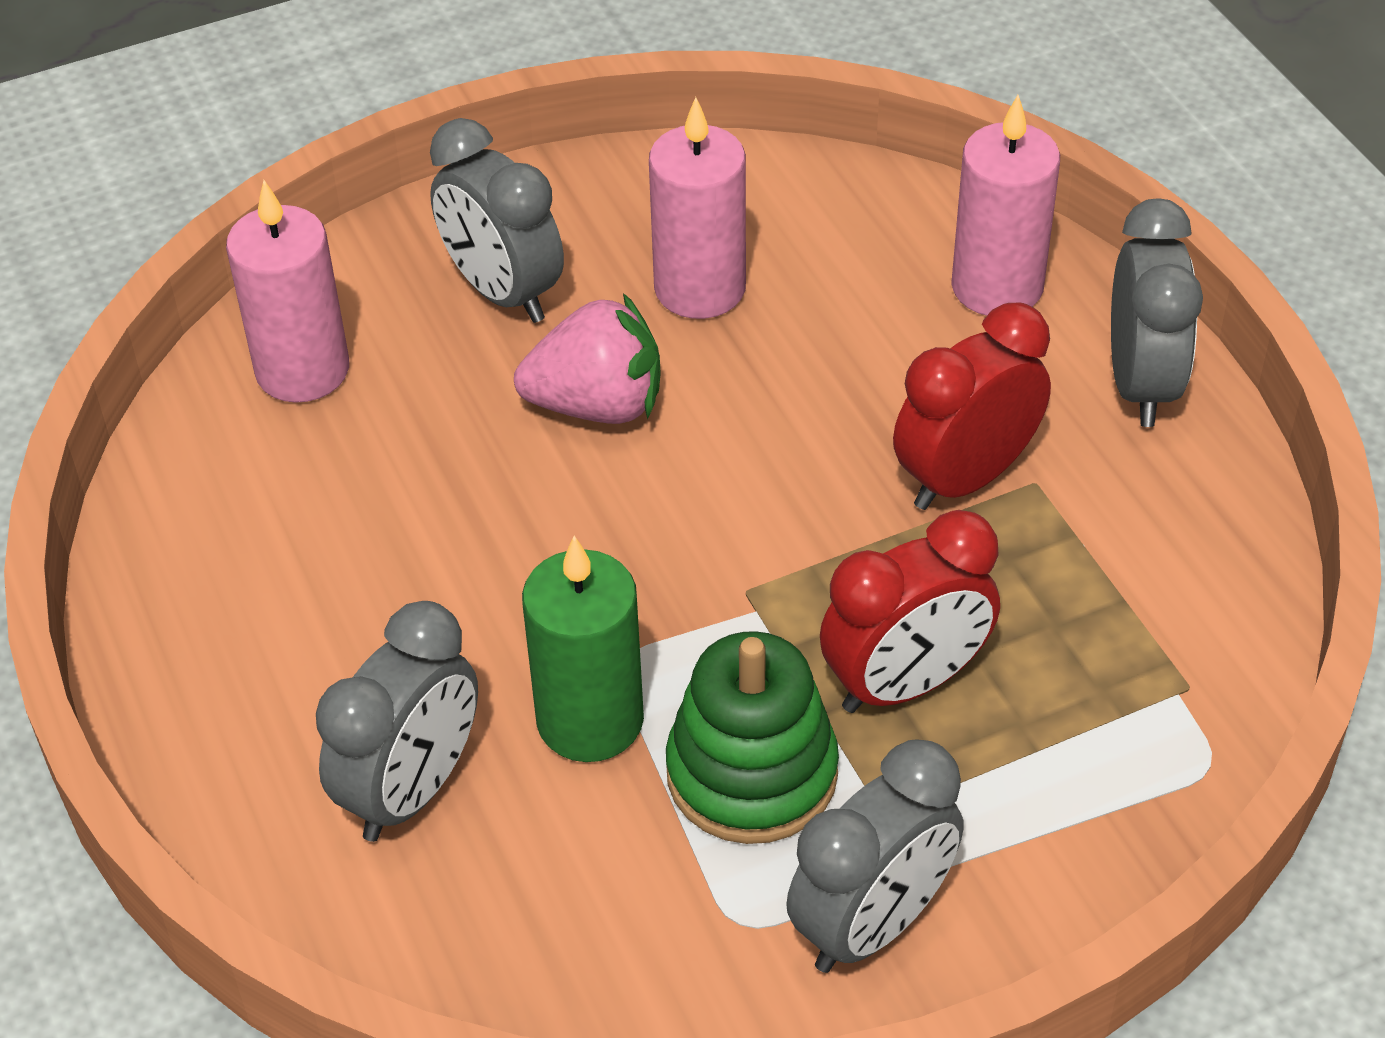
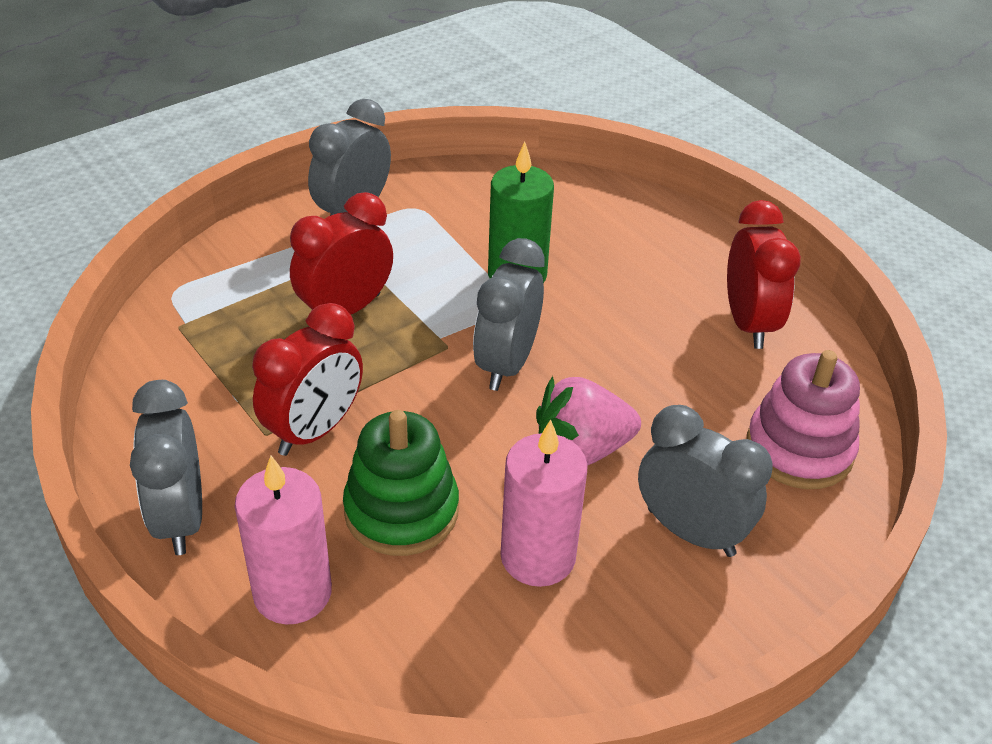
camera: 165 degrees right, 5 degrees down
pink candle [226,180,349,403] -> pink stacking toy [747,350,860,489]
grey clock [316,601,478,842] -> grey clock moved to [473,238,545,391]
green stacking toy [666,631,839,844] -> green stacking toy moved to [343,410,459,556]
none -> red clock [727,200,801,349]

